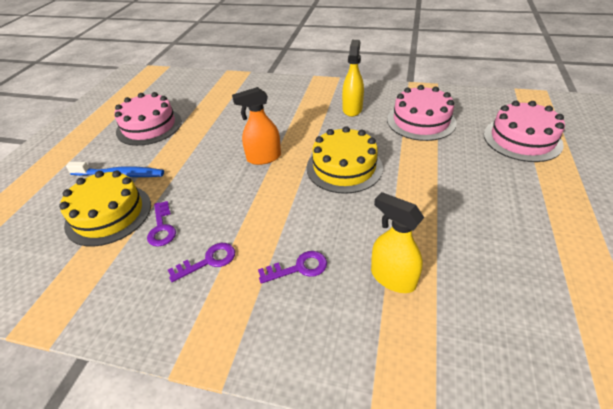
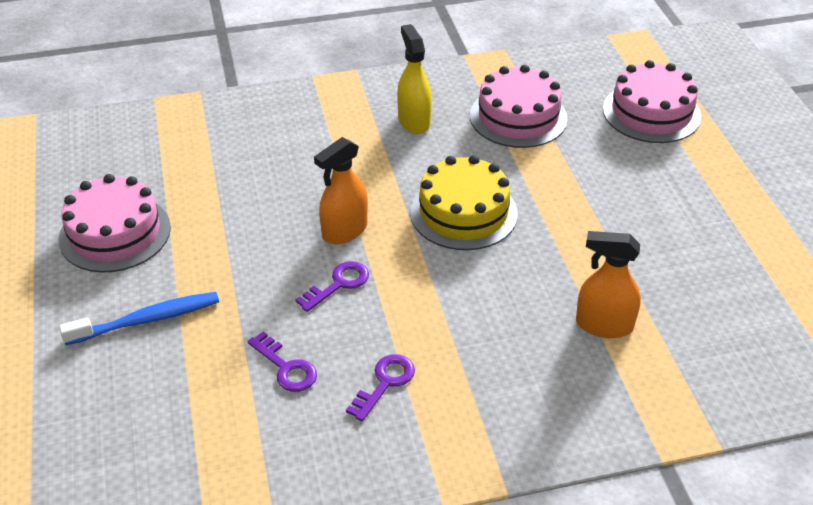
camera: 30 degrees left, 0 degrees up
yellow cake [59,170,151,247] -> none
purple key [258,251,327,284] -> purple key moved to [295,261,369,312]
yellow spray bottle [371,192,424,293] -> orange spray bottle [576,231,641,338]

